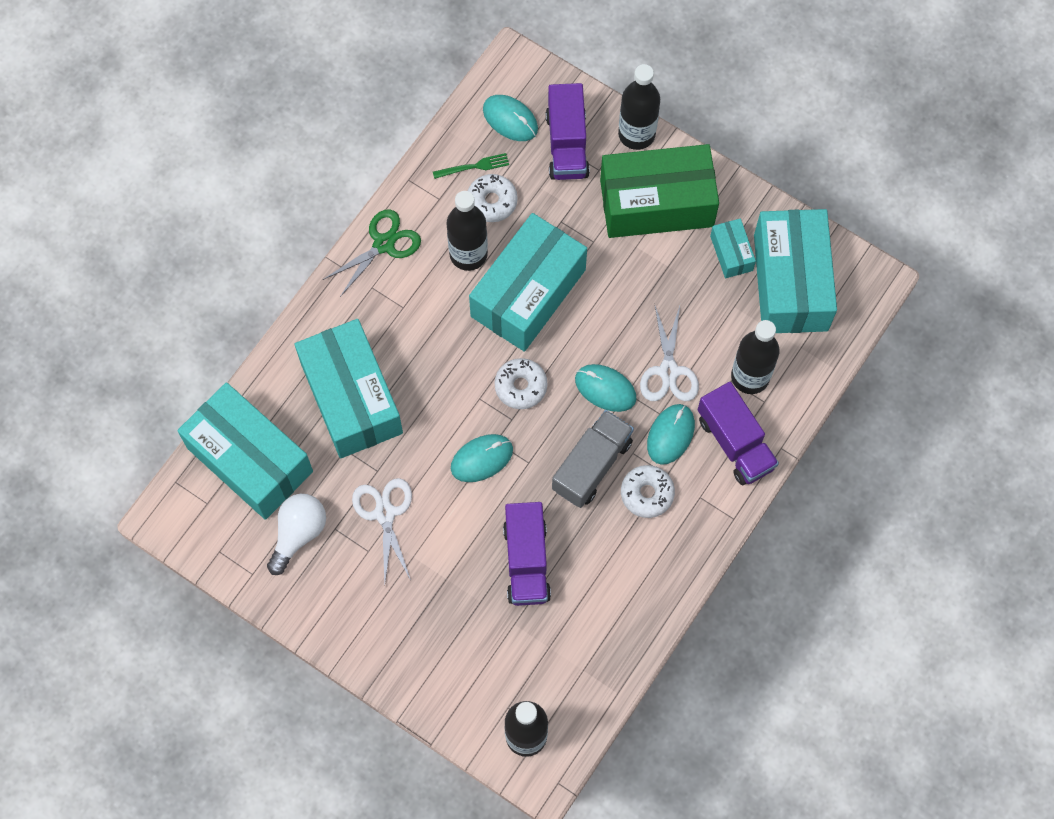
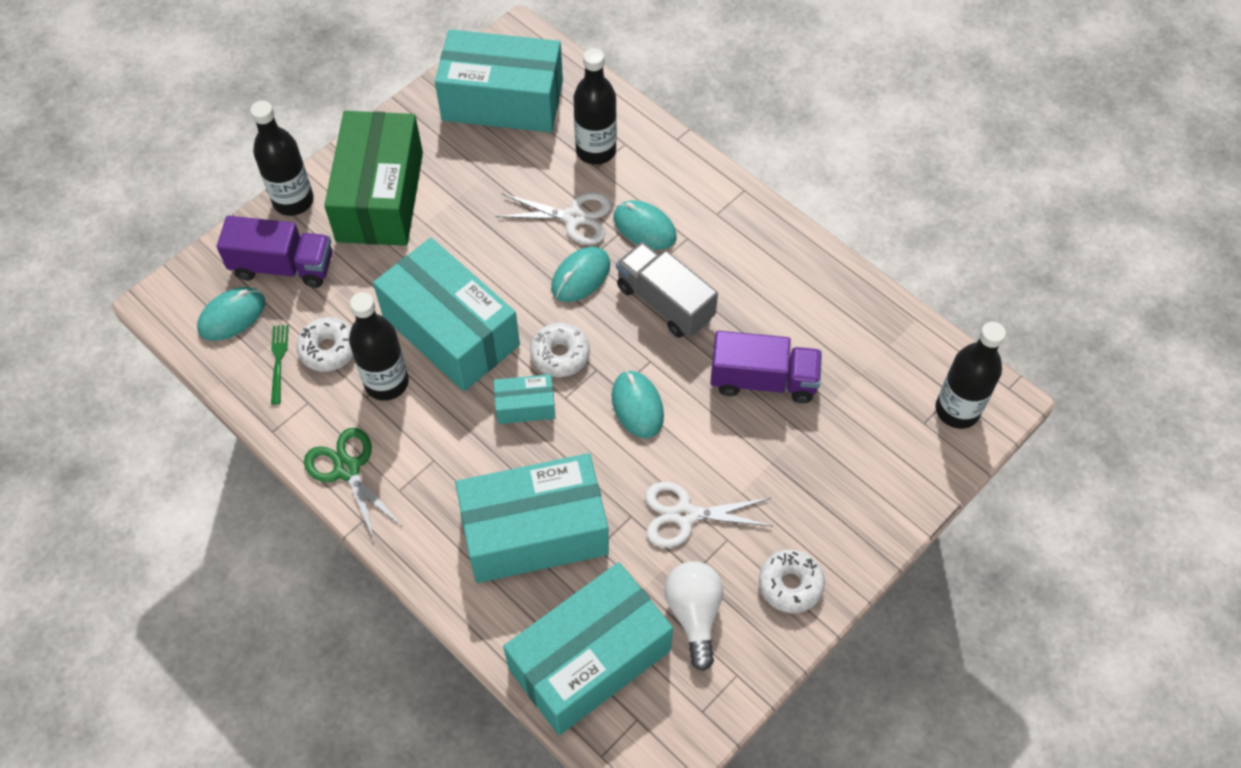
camera: 80 degrees left, 10 degrees down
white light bulb [267,494,326,575] -> white light bulb turned 45 degrees clockwise [664,561,723,671]
white donut [621,465,675,518] -> white donut moved to [759,550,825,613]
purple truck [698,382,779,485] -> none
turquoise box [710,218,756,278] -> turquoise box moved to [494,374,555,424]

